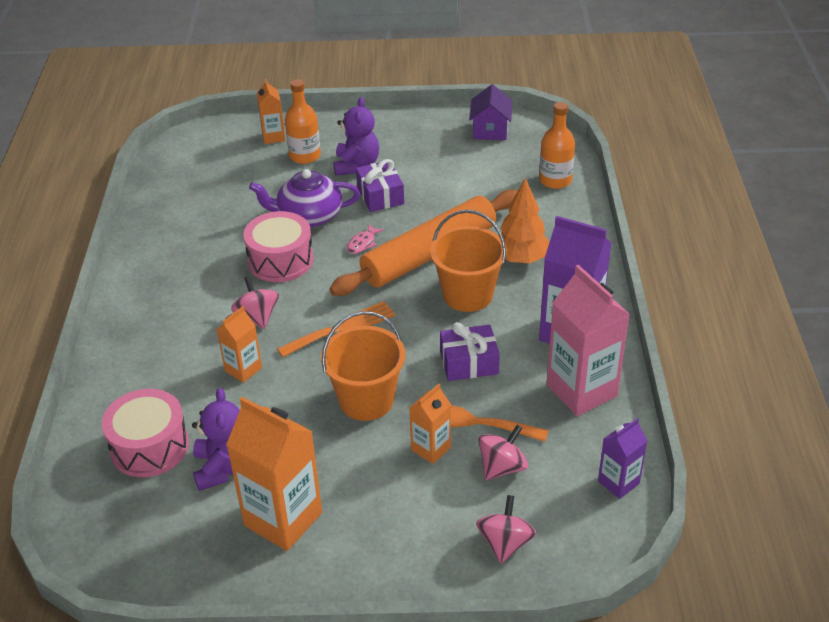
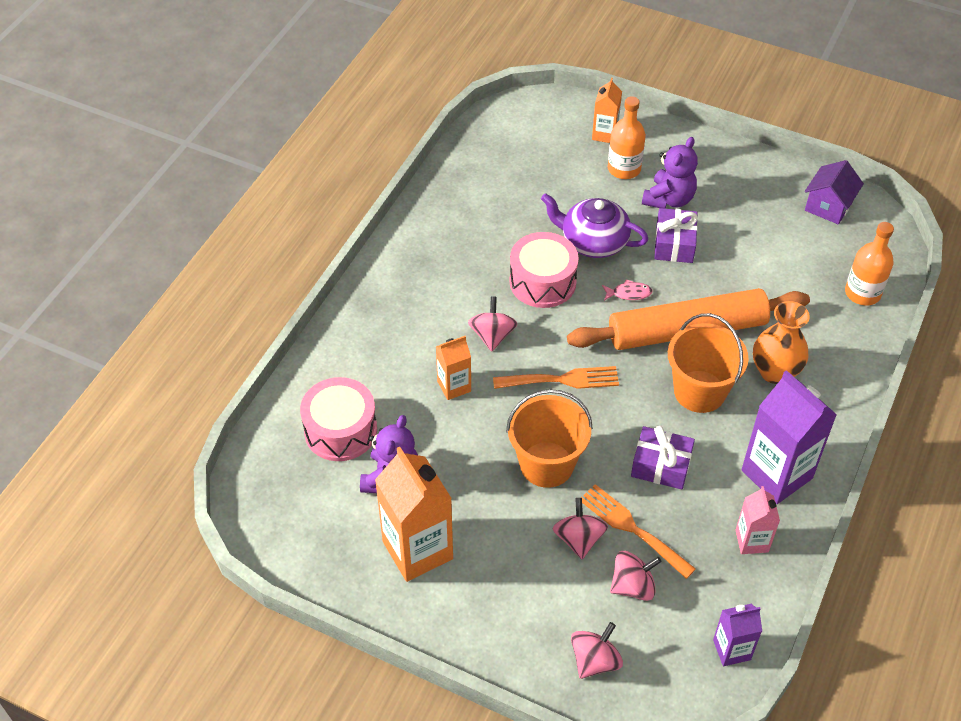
camera: 25 degrees right, 10 degrees up
pink fish [347,224,384,254] -> pink fish turned 150 degrees counterclockwise [602,279,653,301]
orange carton [409,384,451,464] -> pink spinning top [553,498,608,559]
orange tree [500,178,550,263] -> orange vase [753,301,810,384]
pink carton [546,265,630,416] -> pink carton [736,486,780,554], size x0.54

